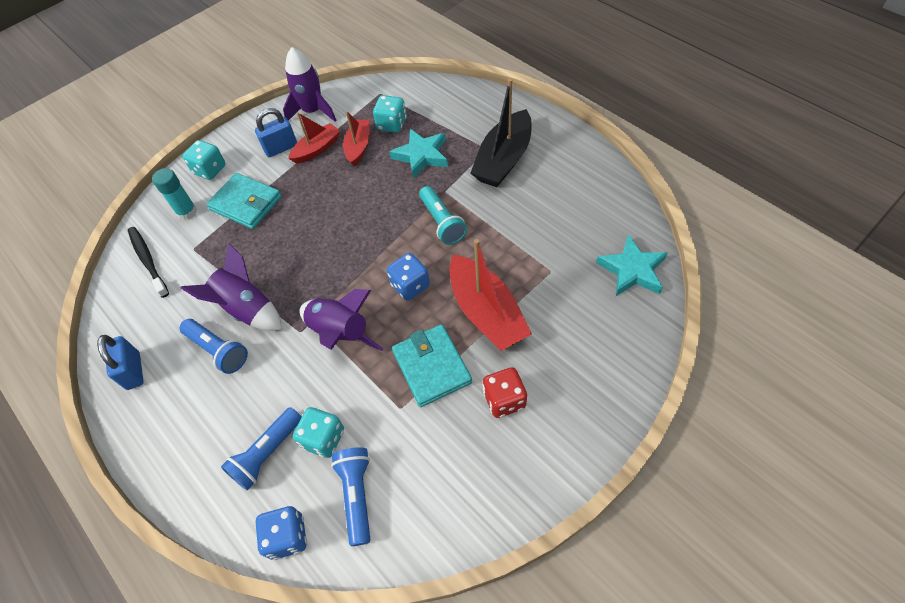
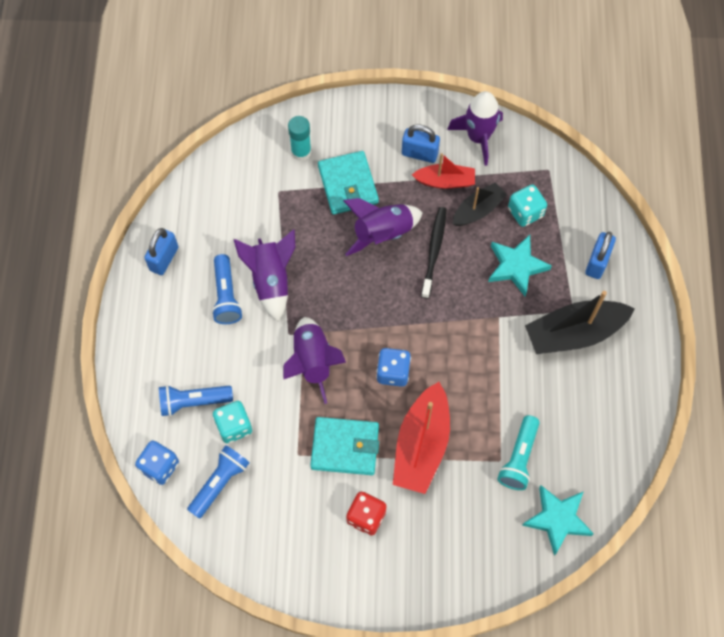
camera: 40 degrees right, 10 degrees up
black toothbrush [128,227,169,298] -> black toothbrush moved to [421,207,446,299]
turquoise dice [183,140,225,180] -> none
red boat [343,111,369,166] -> black boat [453,182,507,226]
turquoise wallet [392,324,472,407] -> turquoise wallet turned 75 degrees clockwise [310,417,379,475]
turquoise flashlight [419,186,467,245] -> turquoise flashlight moved to [497,415,540,490]
none -> purple rocket [343,198,423,256]
none -> blue padlock [585,231,616,279]

